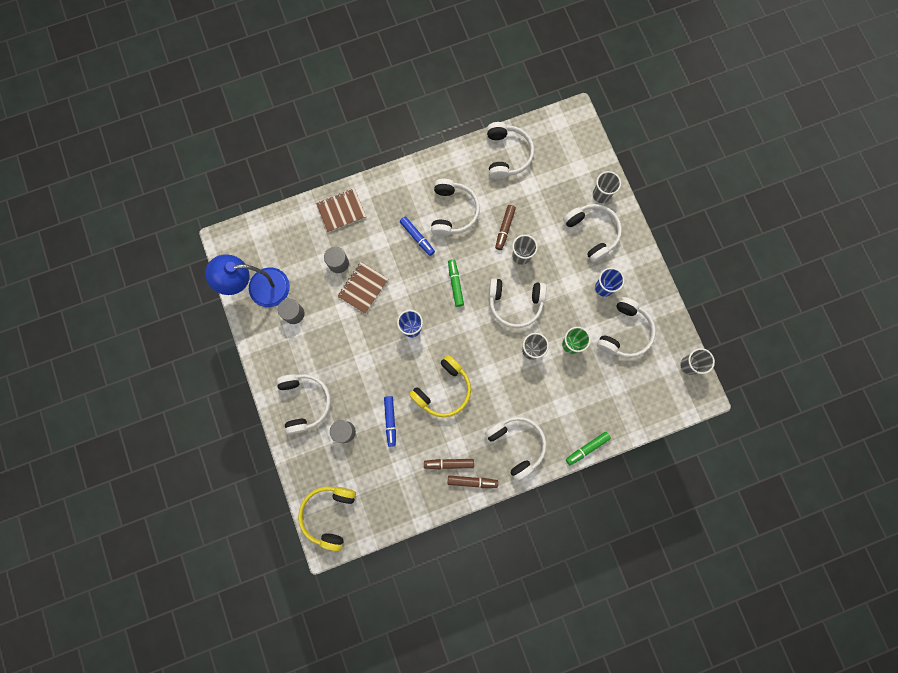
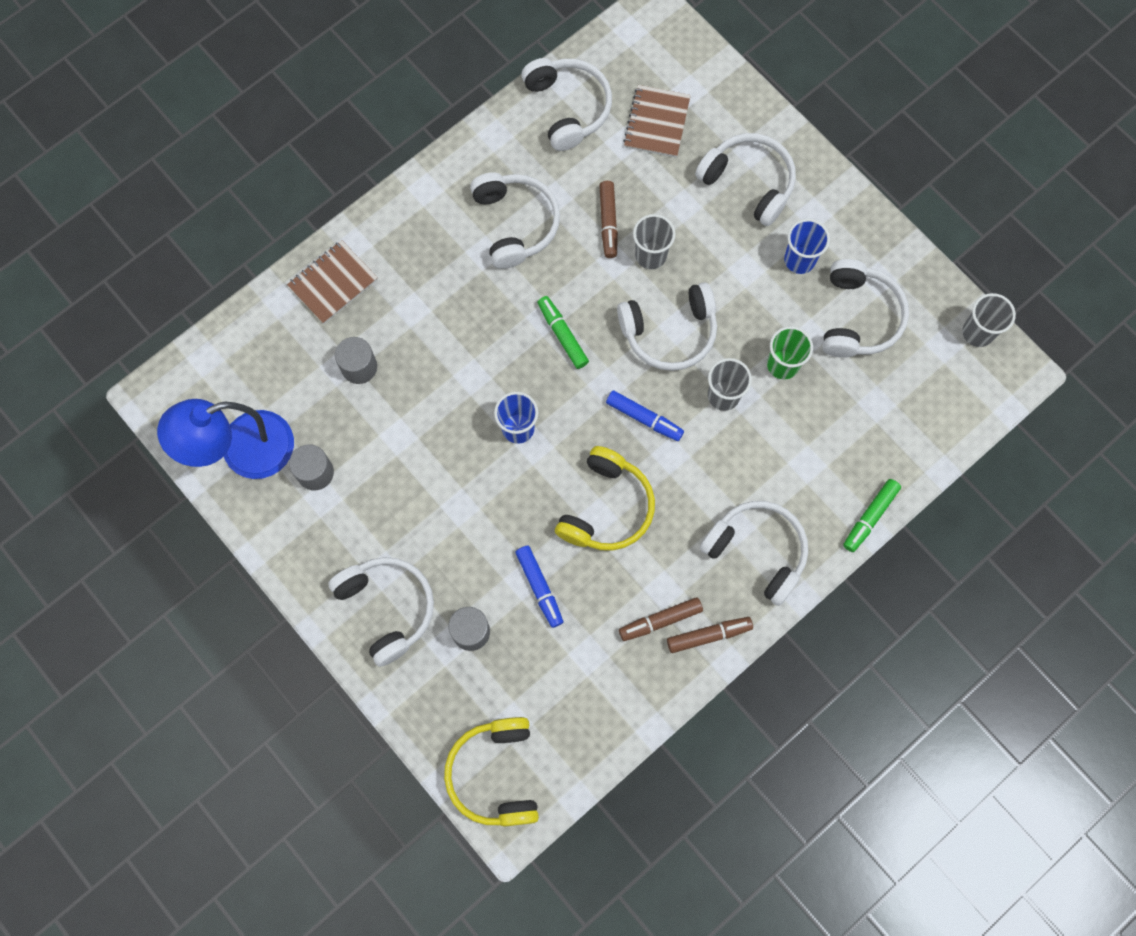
camera: 20 degrees left, 5 degrees down
brown notebook [337,262,388,314] -> brown notebook moved to [623,85,691,158]
blue marker [400,217,435,256] -> blue marker moved to [606,390,684,441]
grey cup [593,171,621,203] -> none

